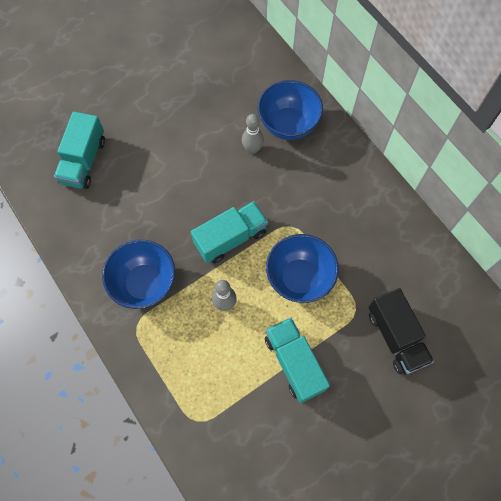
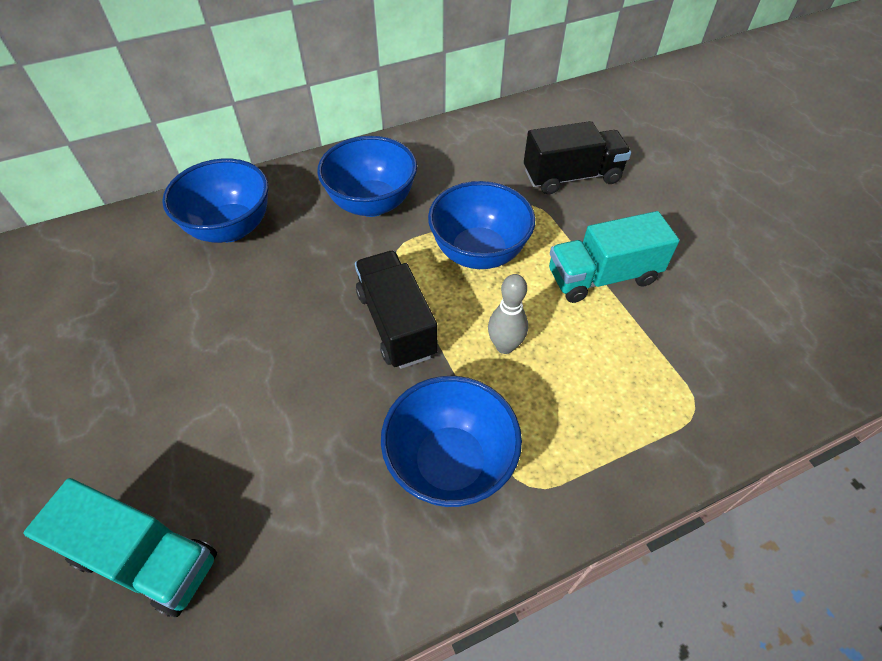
camera: 80 degrees left, 15 degrees down
turquoise truck [191,201,268,264] -> black truck [355,251,438,369]
grey bowling pin [242,114,264,154] -> none
none -> blue bowl [317,136,417,217]

